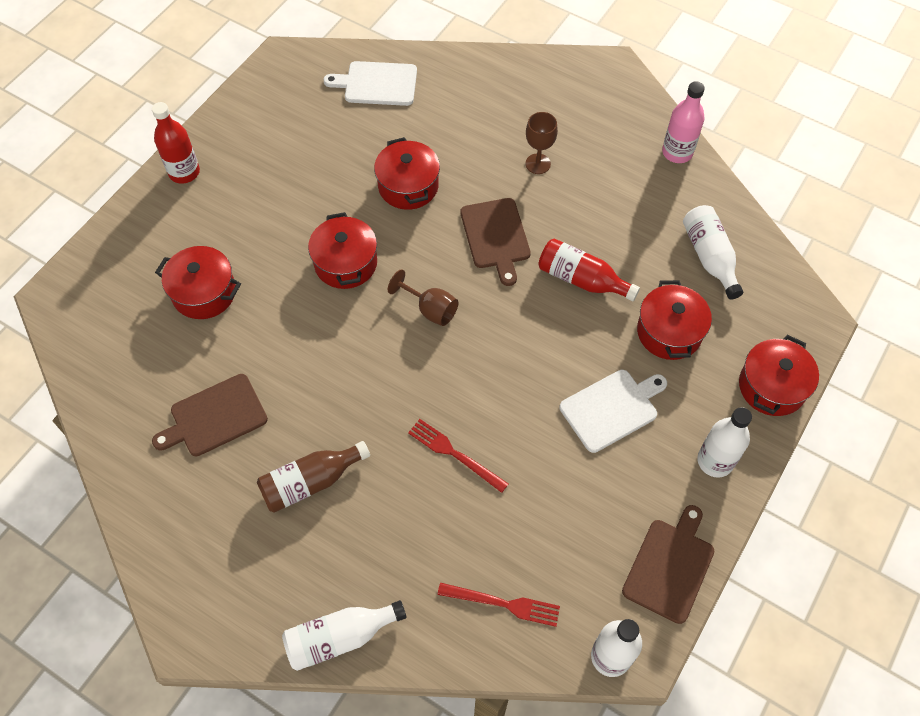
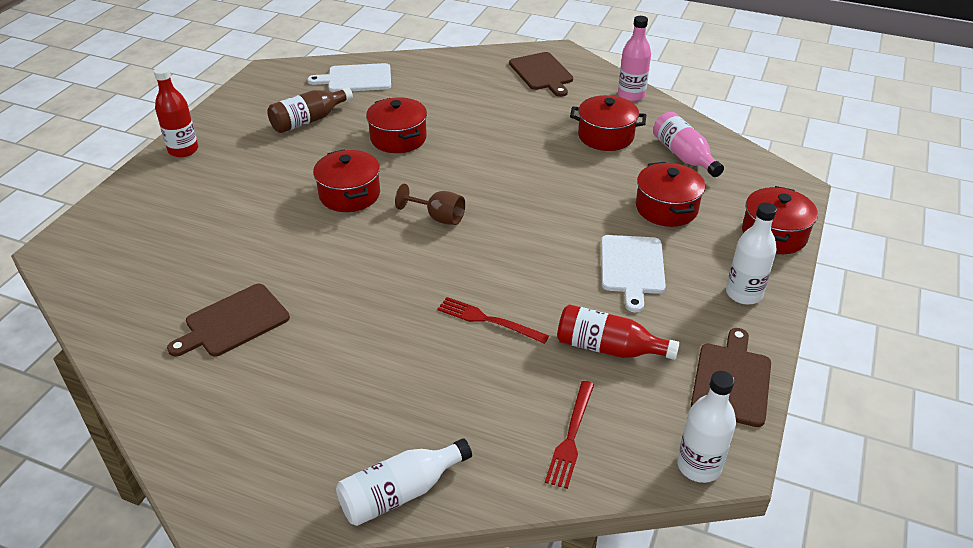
camera: 10 degrees left, 20 degrees down
red pot [155,246,241,319] -> red pot moved to [570,95,646,151]
brown bottle [257,441,370,513] -> brown bottle moved to [267,87,353,133]
red fork [437,583,560,627] -> red fork turned 105 degrees clockwise [545,381,594,489]
brown cutting board [460,198,531,286] -> brown cutting board moved to [509,52,573,97]
brown goblet [526,112,558,174] -> none
red bottle [538,238,640,301] -> red bottle moved to [557,304,680,360]
white cutting board [560,370,667,453] -> white cutting board turned 135 degrees clockwise [601,235,666,313]
white bottle [683,205,743,300] -> pink bottle [653,112,724,177]

